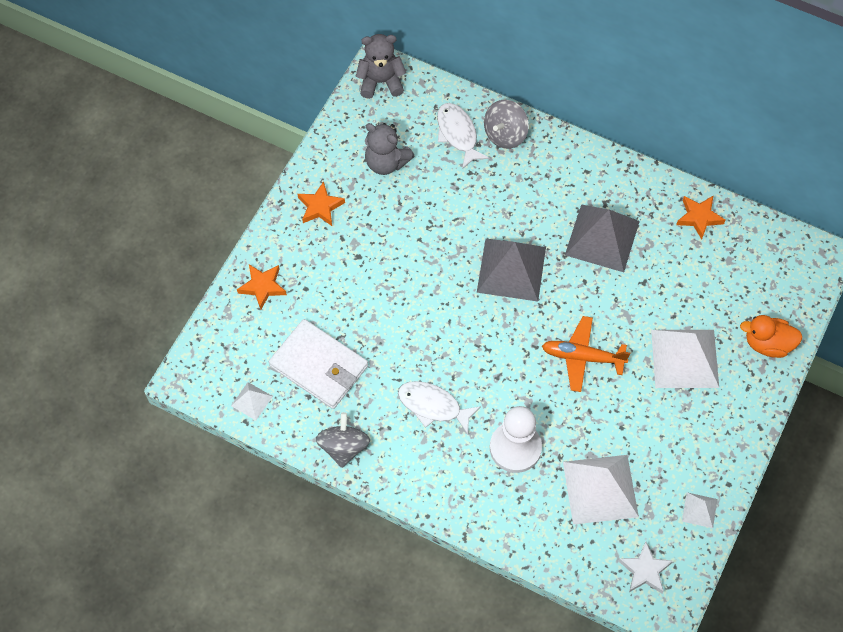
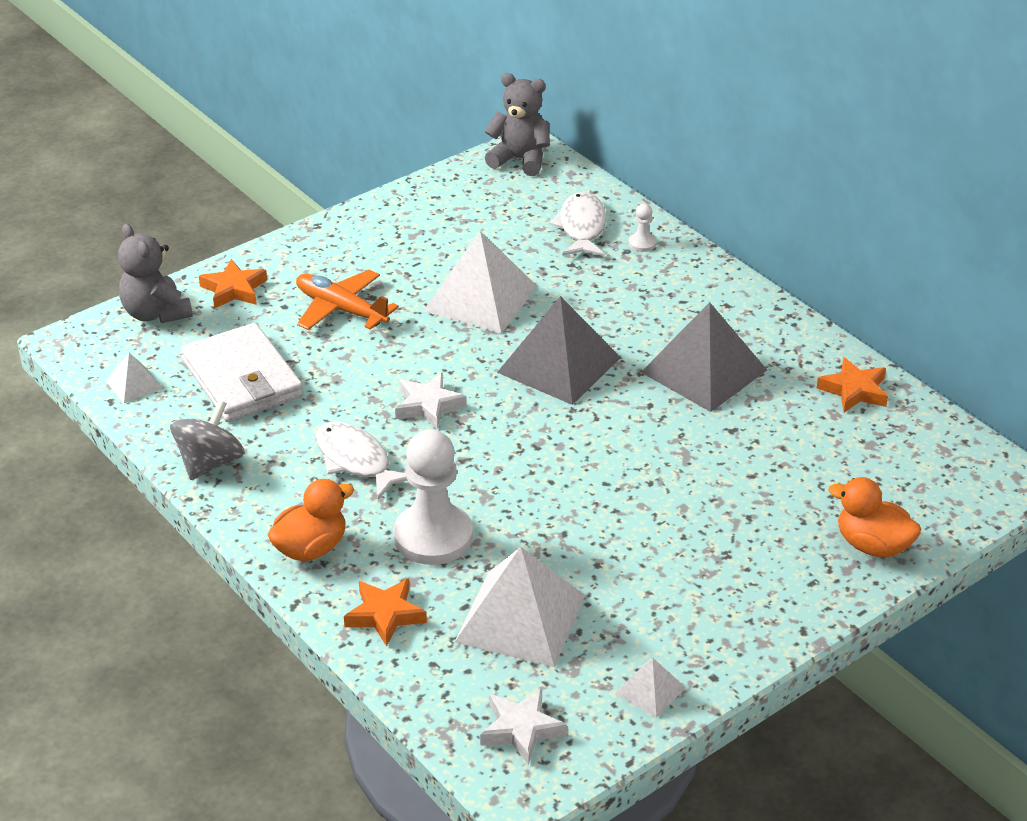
camera: 25 degrees right, 25 degrees down
orange star [298,181,345,226] -> orange star moved to [344,578,427,647]
grey teddy bear [365,123,414,175] -> grey teddy bear moved to [118,224,193,323]
grey spinning top [484,100,529,149] -> white pawn [629,204,657,252]
orange plane [542,316,630,392] -> orange plane moved to [296,270,399,330]
white pyramid [651,330,719,388] -> white pyramid moved to [424,231,538,333]
none -> orange duck [268,479,354,561]
none -> white star [395,373,467,430]

